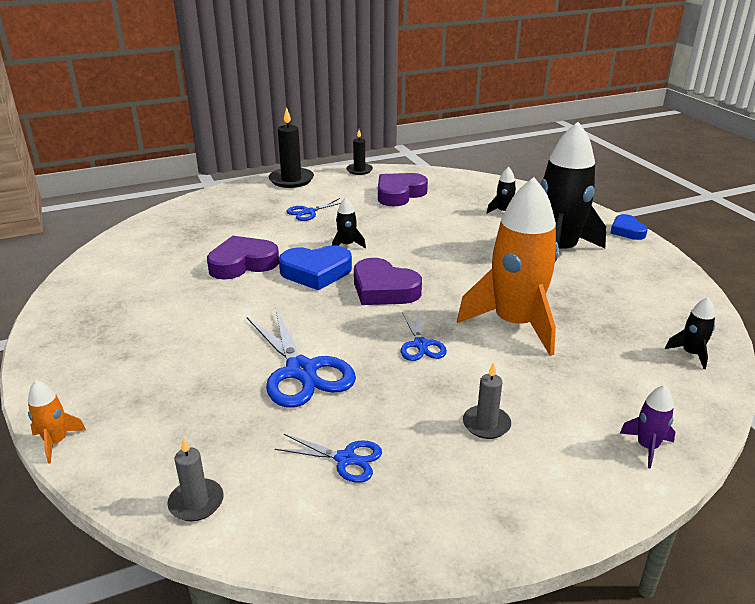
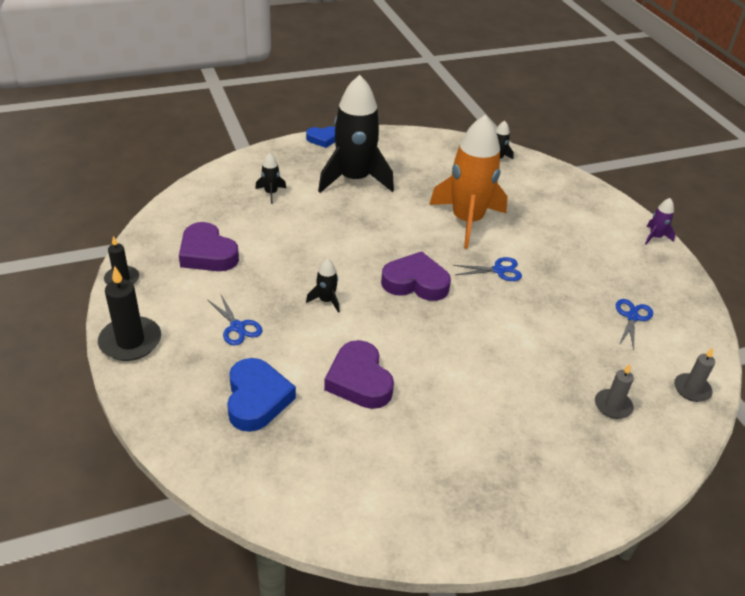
camera: 90 degrees left, 10 degrees up
orange rocket [28,380,86,464] -> none
blue scissors [247,307,356,408] -> none
blue heart [279,245,352,290] -> blue heart moved to [227,358,296,432]
purple heart [354,258,422,305] -> purple heart turned 120 degrees counterclockwise [381,251,451,301]
grey candle [463,362,511,439] -> grey candle moved to [595,364,634,419]
purple rocket [620,385,675,469] -> purple rocket moved to [645,198,675,245]

